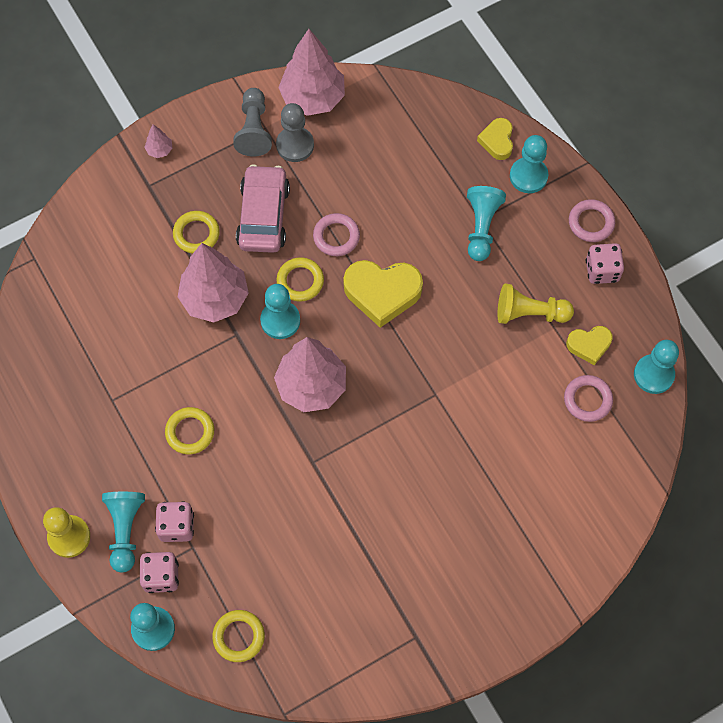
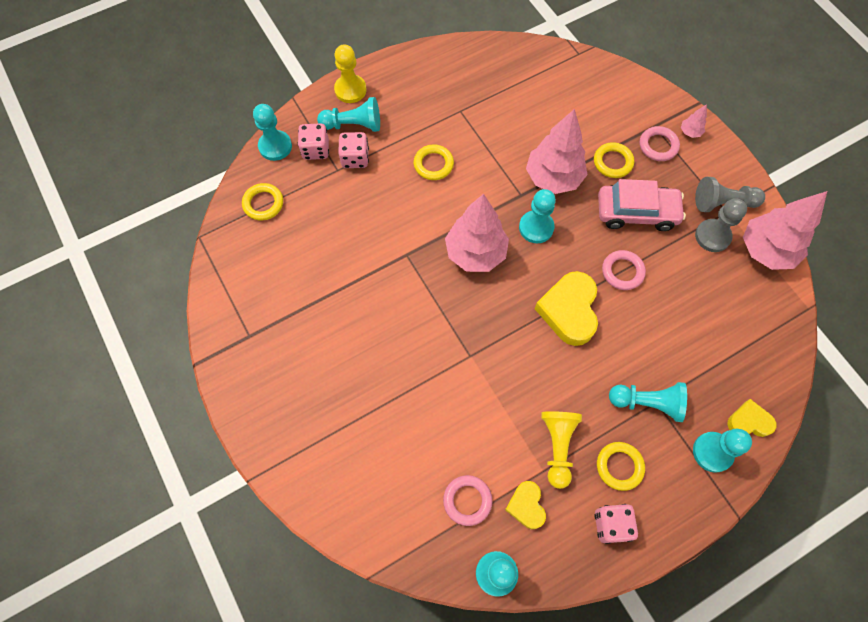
camera: 90 degrees right, 0 degrees up
yellow ring [277,257,324,302] -> yellow ring moved to [597,442,645,491]
pink ring [569,199,615,242] -> pink ring moved to [640,126,680,161]

